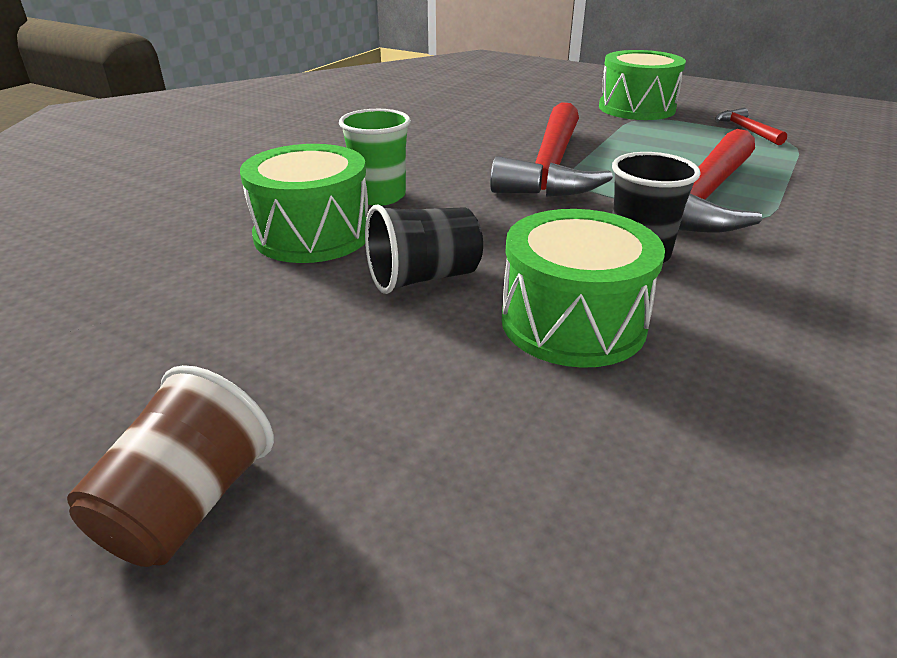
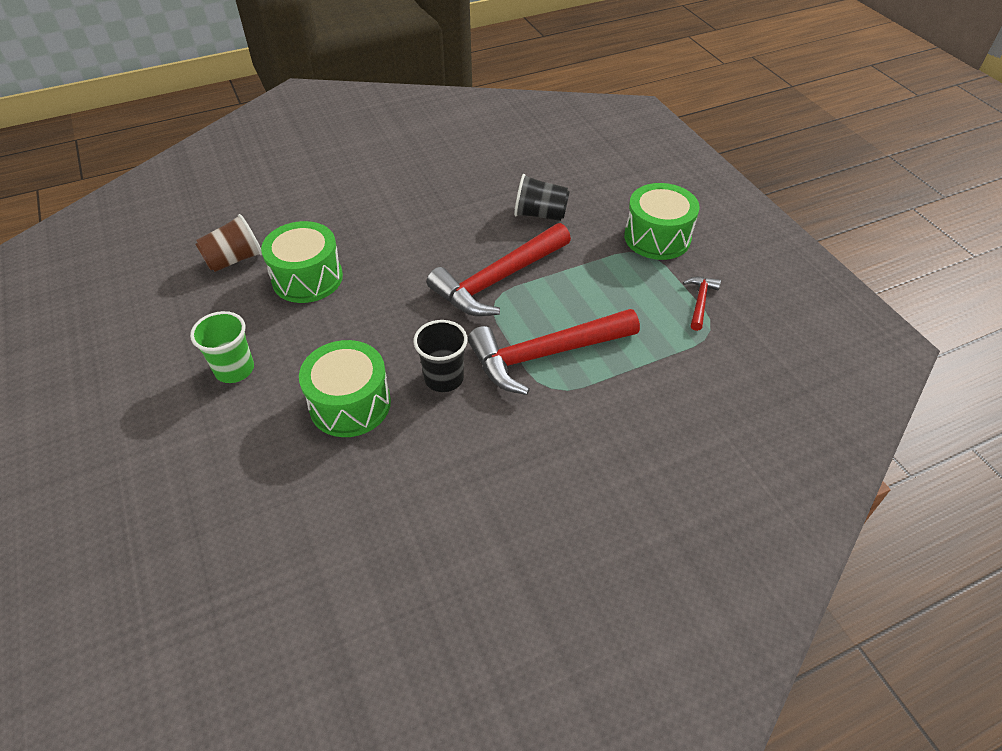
camera: 35 degrees right, 15 degrees up
brown cup [67,365,274,567] -> brown cup moved to [195,214,262,272]
green cup [339,109,411,206] -> green cup moved to [190,311,254,383]
black cup [365,204,483,294] -> black cup moved to [514,174,570,221]

